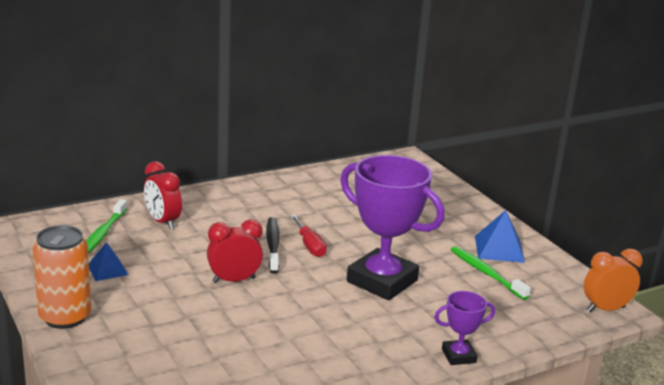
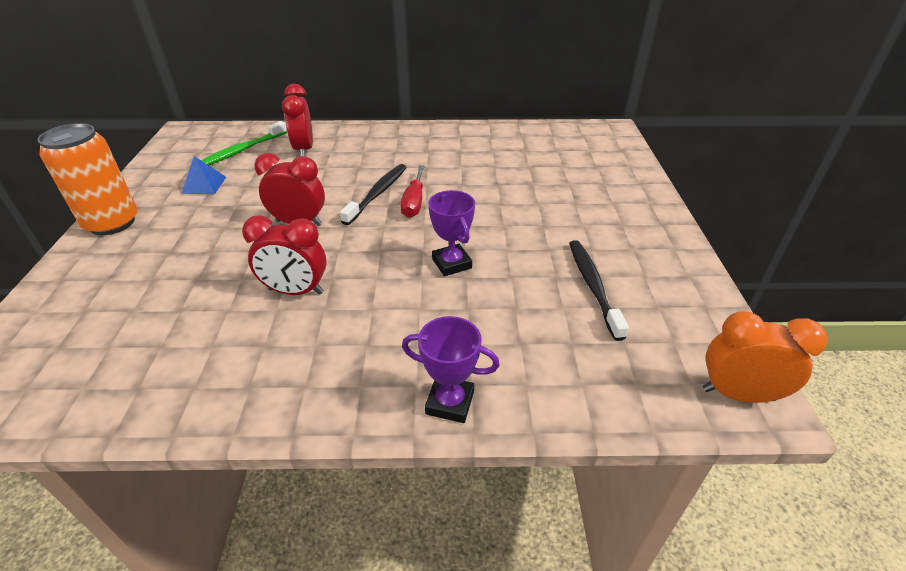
camera: 30 degrees right, 15 degrees up
purple trophy [340,155,444,300] -> purple trophy [428,190,475,276], size x0.47
green toothbrush [450,246,531,300] -> black toothbrush [569,240,629,341]
blue pyramid [475,210,525,263] -> none
none -> red clock [242,215,326,295]

